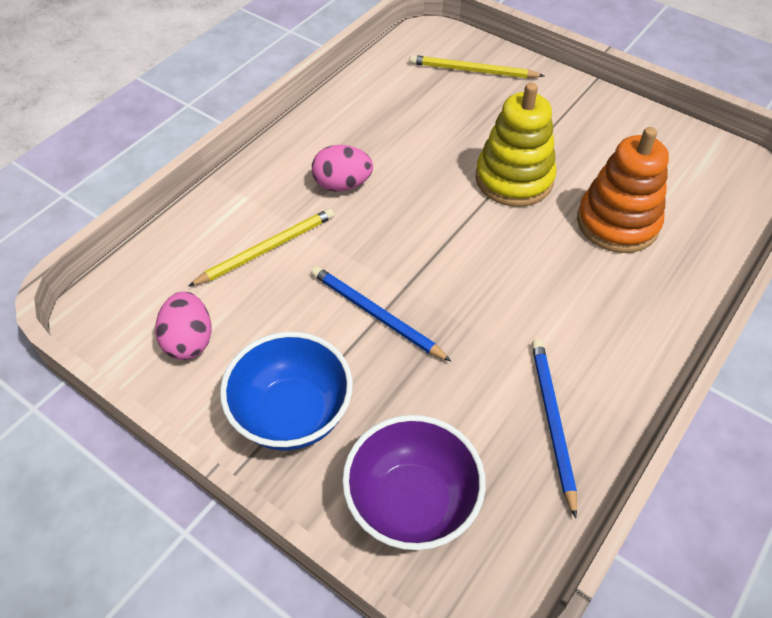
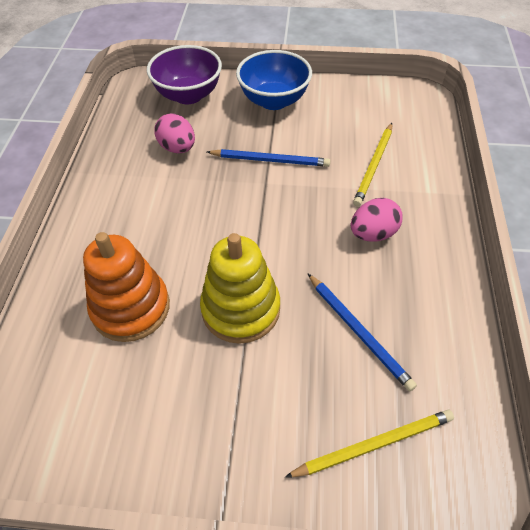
camera: 150 degrees right, 0 degrees up
pink egg [155,292,211,360] -> pink egg moved to [154,114,195,153]
blue pencil [532,339,577,518] -> blue pencil moved to [308,274,417,391]

